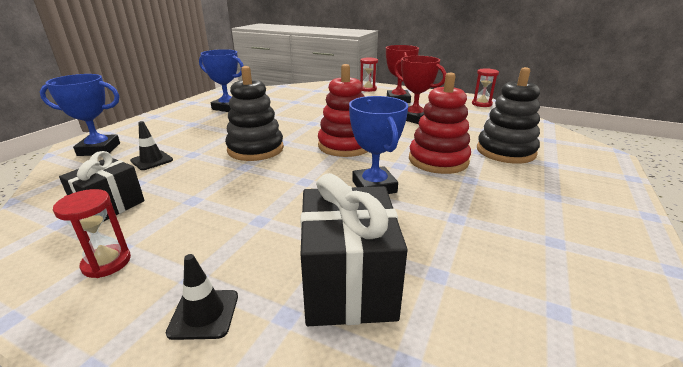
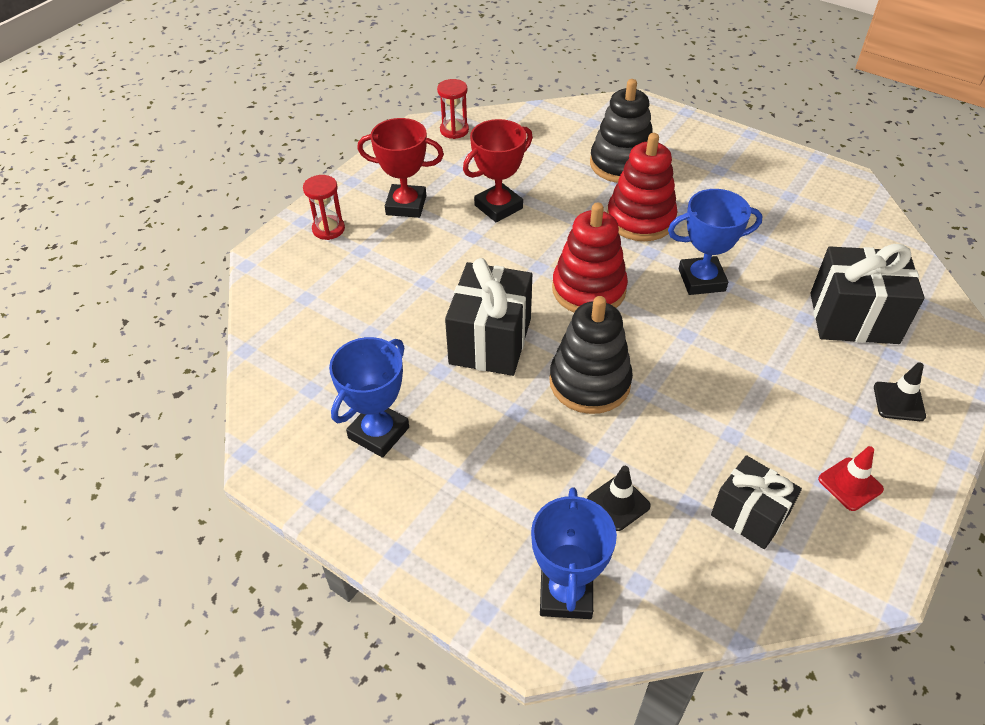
camera: 80 degrees left, 20 degrees up
red hourglass [53,189,131,278] -> red traffic cone [818,446,884,511]
none -> black gift [445,258,532,376]

